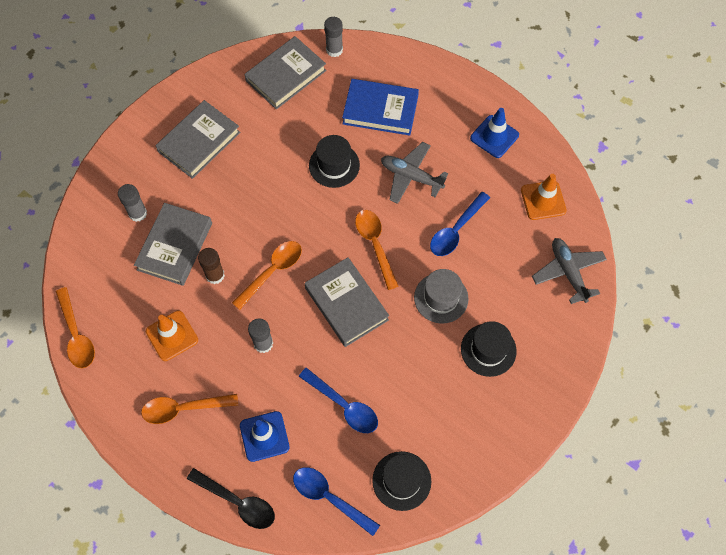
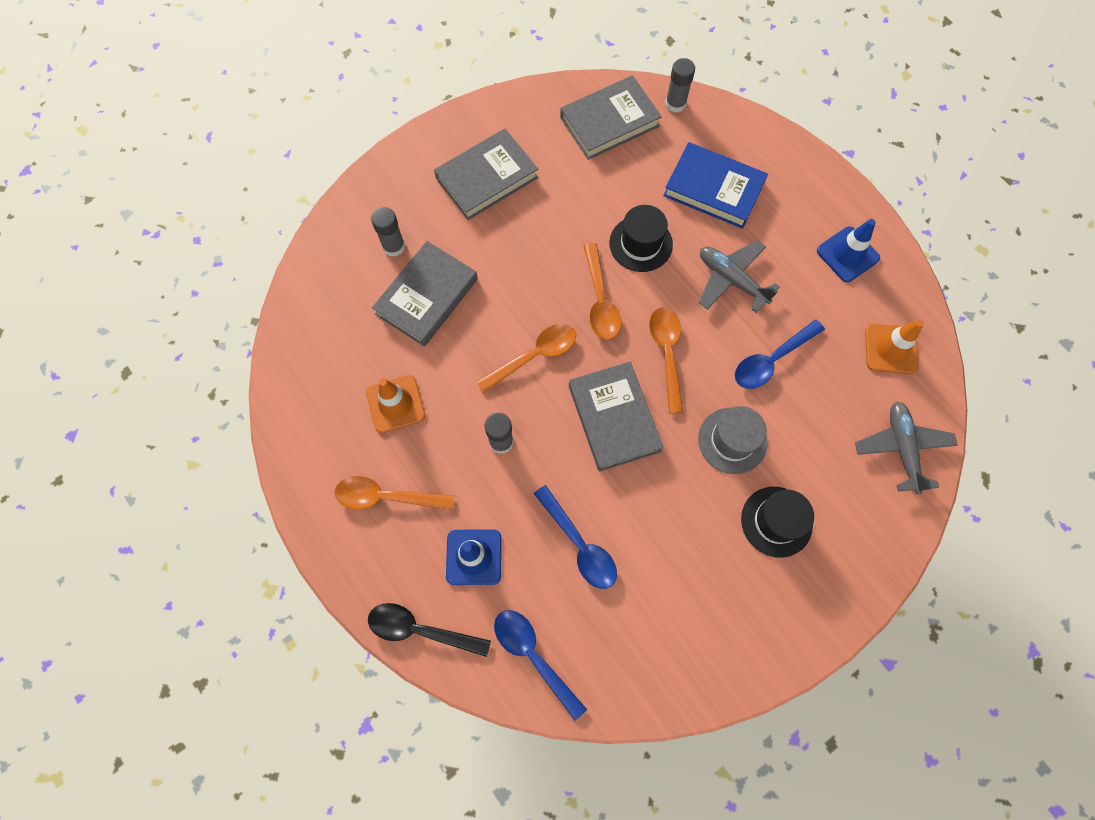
camera: 15 degrees right, 5 degrees up
orange spoon [56,287,95,368] -> orange spoon moved to [584,243,621,339]
black spoon [187,468,275,529] -> black spoon turned 150 degrees clockwise [368,603,491,657]
brown glue stick [198,248,225,284] -> none
black hat [372,451,431,511] -> none

